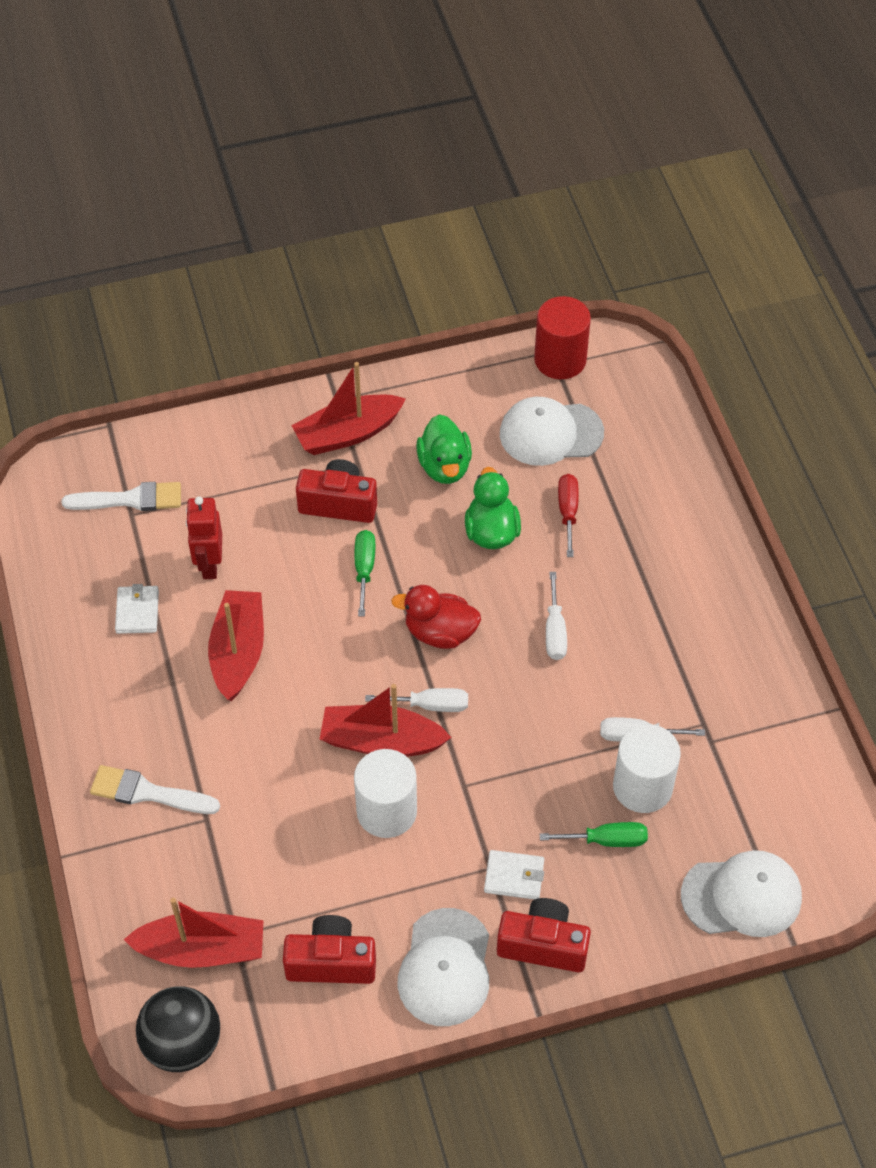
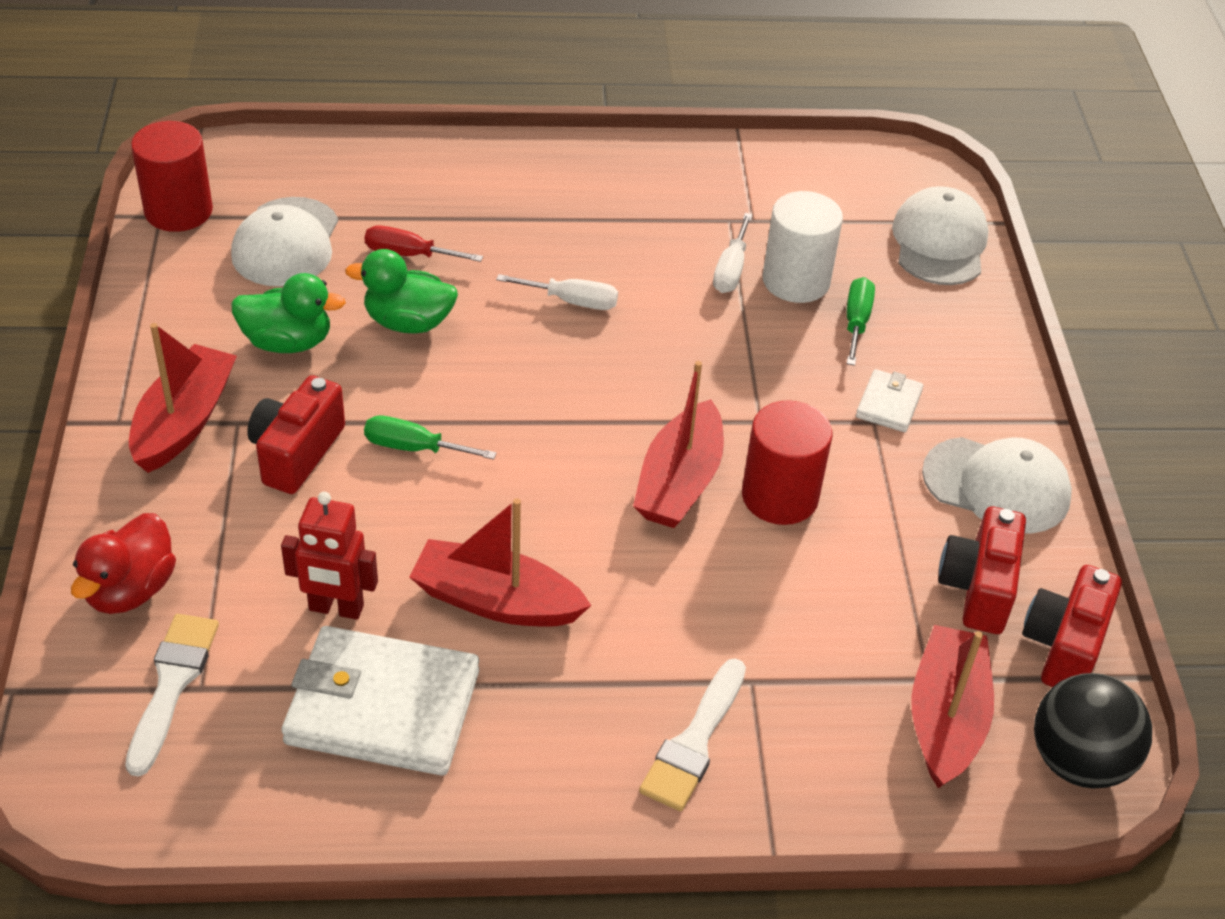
camera: 80 degrees left, 10 degrees down
white wallet [115,584,159,634] -> white wallet [281,626,479,776], size x2.12
red boat [291,362,406,455] -> red boat turned 150 degrees counterclockwise [129,323,237,473]
white cylinder [354,749,417,838] -> red cylinder [742,400,832,525]
white screwdriver [365,688,468,712] -> none
red duck [391,585,481,649] -> red duck moved to [71,513,176,614]
red camera [497,898,591,972] -> red camera moved to [1022,565,1122,687]

